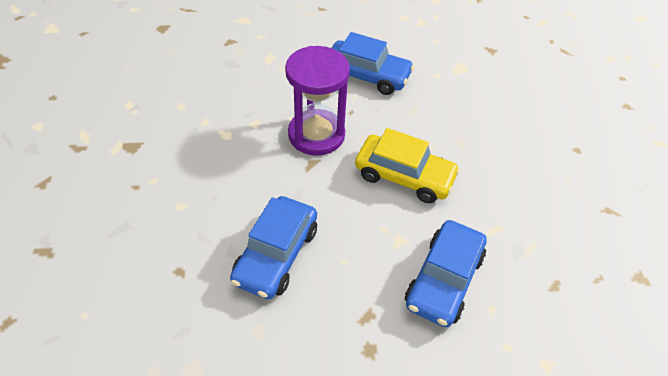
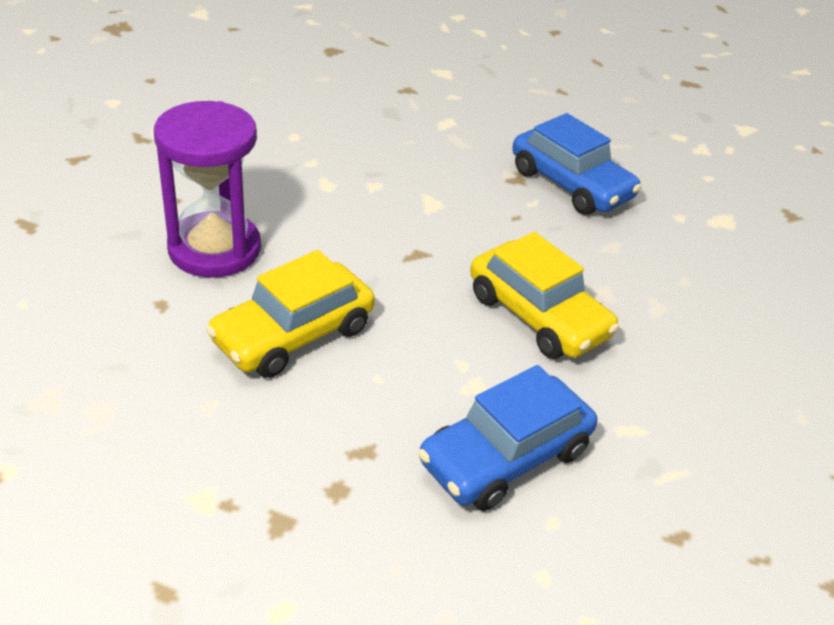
camera: 25 degrees right, 10 degrees down
blue car [230,196,317,299] -> yellow car [206,250,375,378]
purple hourglass [285,46,350,156] -> purple hourglass moved to [154,101,261,278]

